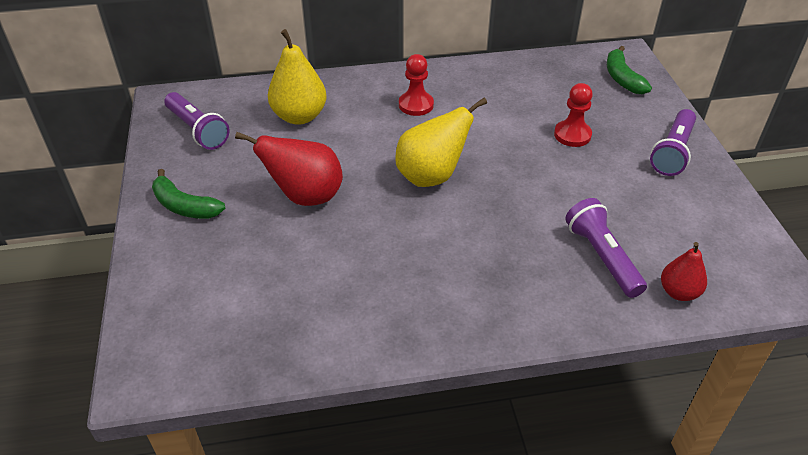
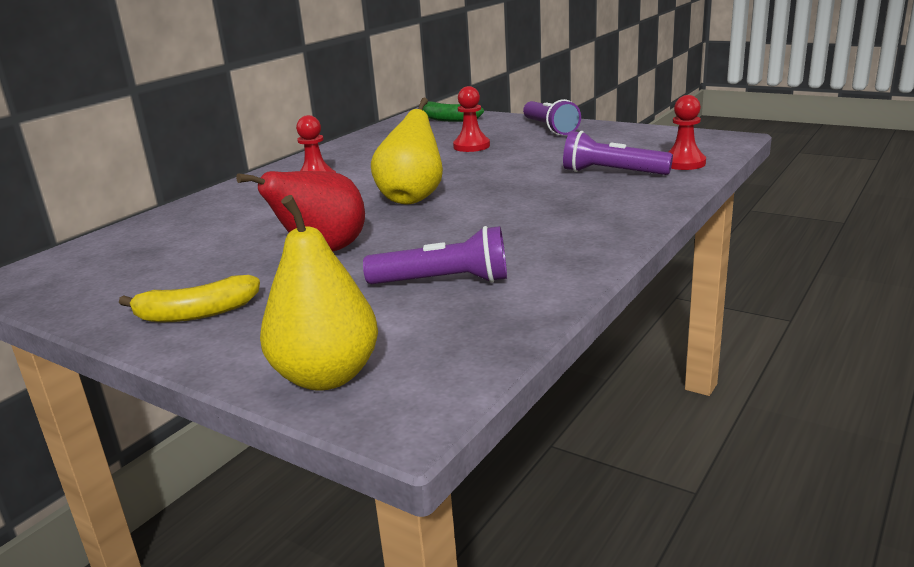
camera: 45 degrees left, 20 degrees down
green banana [152,169,225,219] -> yellow banana [119,275,260,322]
purple flashlight [164,92,230,150] -> purple flashlight moved to [363,226,507,284]
yellow pear [268,29,327,125] -> yellow pear moved to [260,195,378,391]
red pear [661,242,707,301] -> red pawn [668,95,706,170]

